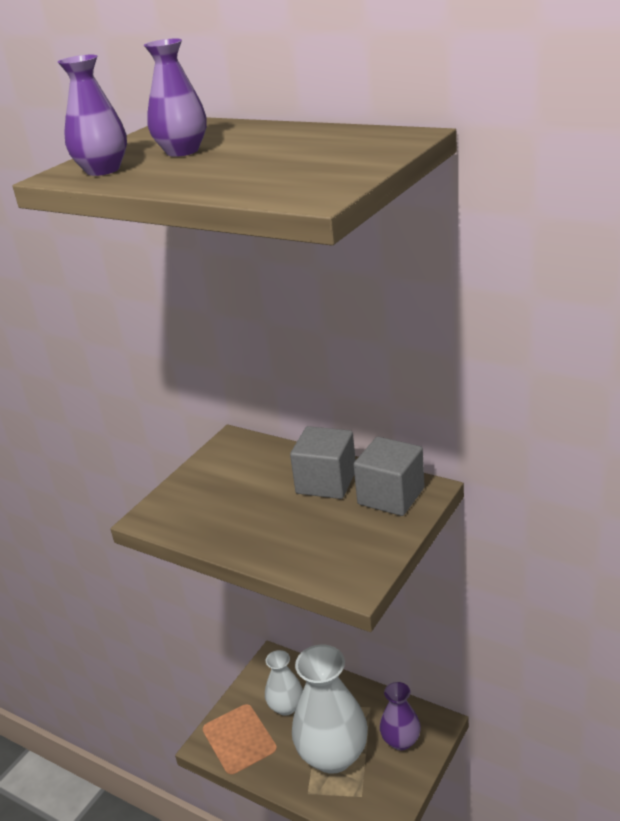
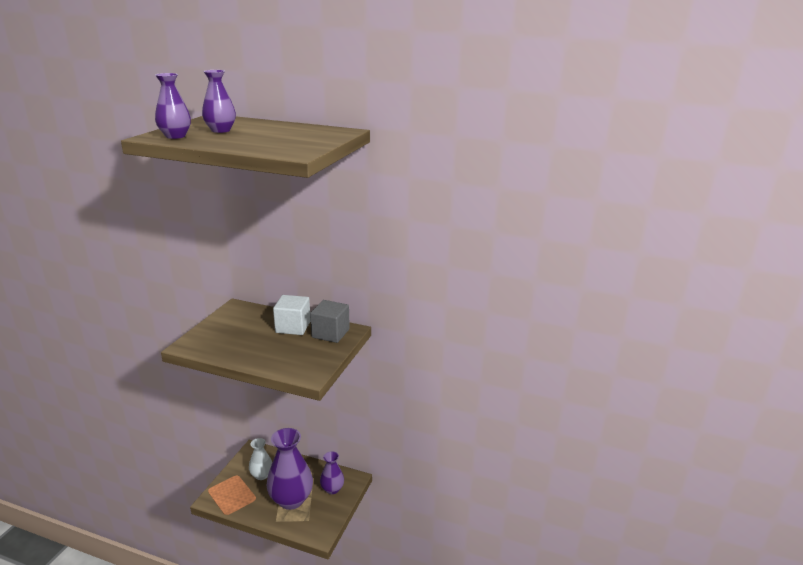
camera: 15 degrees left, 5 degrees down
grey cube [290,426,356,499] -> white cube [273,295,311,335]
white vase [292,645,368,774] -> purple vase [266,428,313,510]

